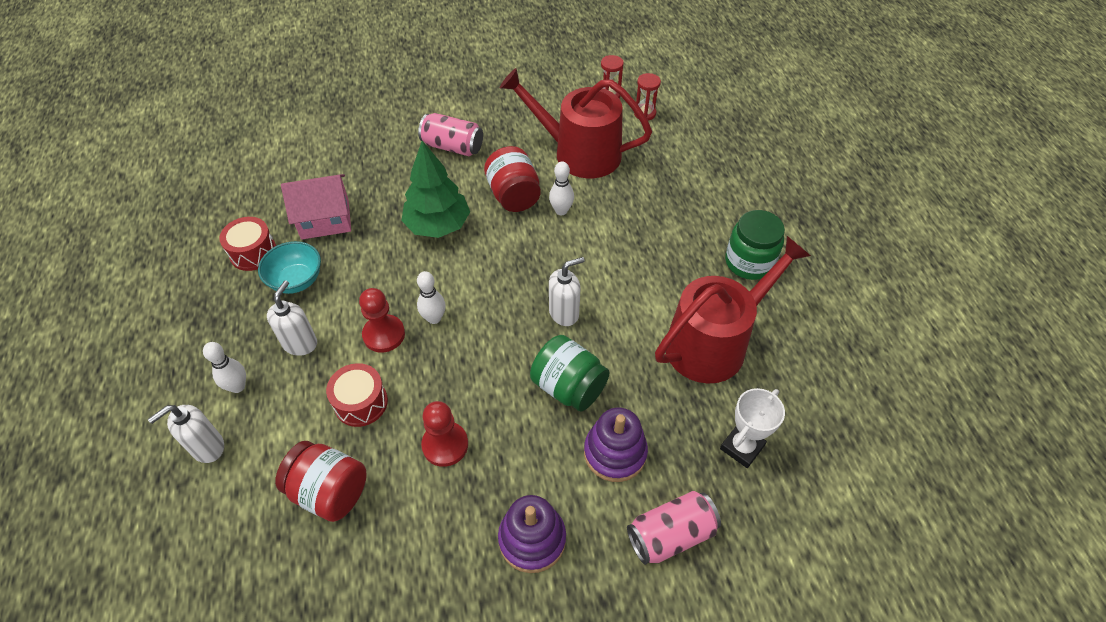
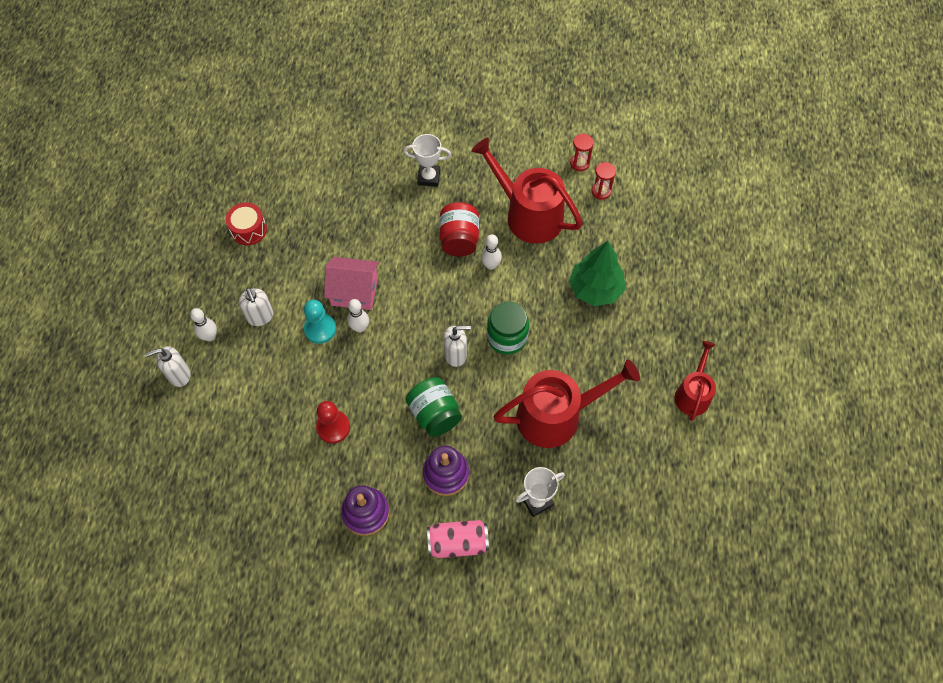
camera: 20 degrees right, 10 degrees up
turquoise bowl [258,241,321,294] -> none
white soap dispenser [267,280,317,356] -> white soap dispenser turned 120 degrees clockwise [239,288,274,326]
red jar [275,441,367,522] -> none
pink house [281,174,351,240] -> pink house moved to [324,257,379,310]
red drum [326,363,388,427] -> none
red pawn [359,288,405,352] -> turquoise pawn [304,300,336,344]
green tree [401,141,470,238] -> green tree moved to [569,241,625,306]
pink can [418,113,483,156] -> white trophy [404,134,451,187]
green jar [725,210,785,280] -> green jar moved to [487,302,529,354]
none -> red watering can [674,341,716,421]

